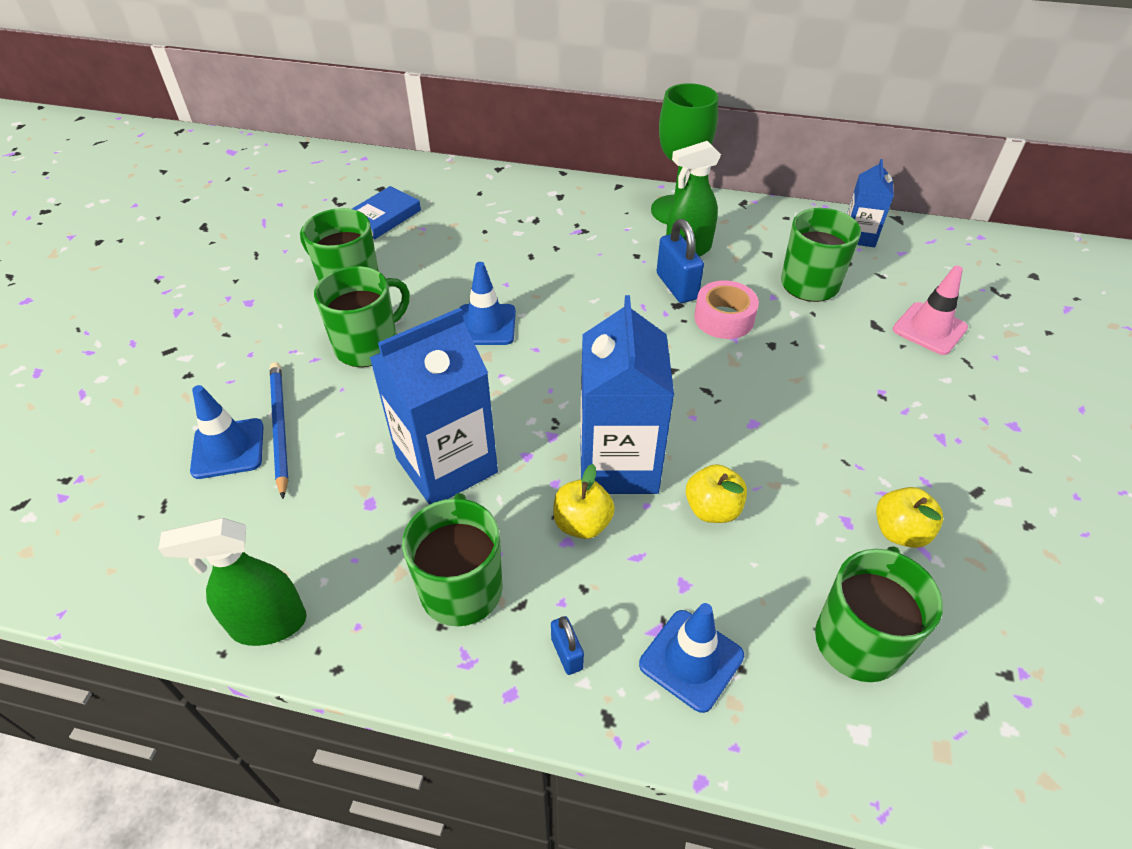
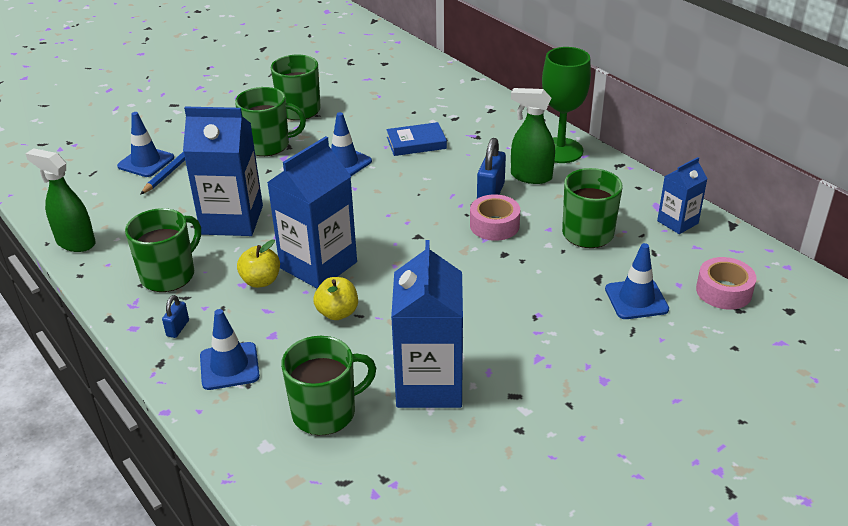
camera: 40 degrees right, 10 degrees down
blue book [352,186,421,239] -> blue book moved to [386,122,447,156]
yellow apple [876,487,943,548] -> blue carton [391,240,463,408]
pink traffic cone [893,265,968,355] -> blue traffic cone [605,243,669,319]
none -> pink tape [696,257,757,310]

